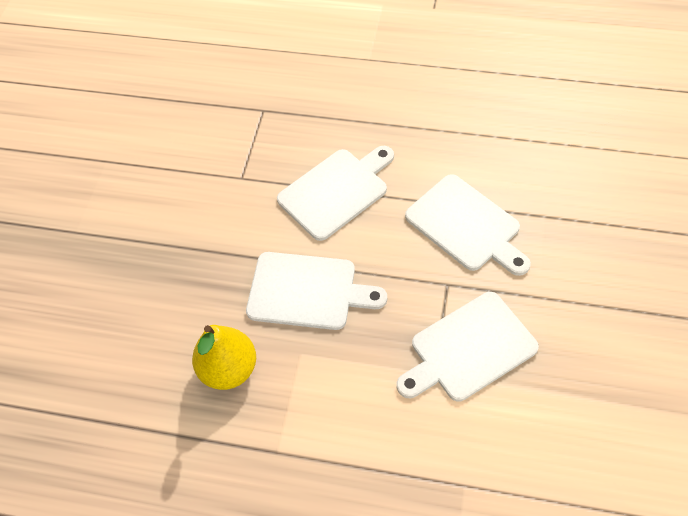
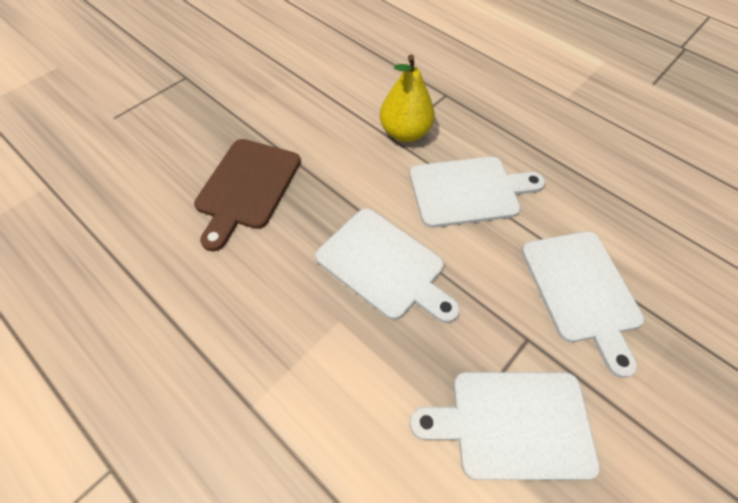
camera: 25 degrees right, 0 degrees up
yellow pear [192,325,256,390] -> yellow pear moved to [380,55,435,142]
none -> brown cutting board [194,139,301,251]

